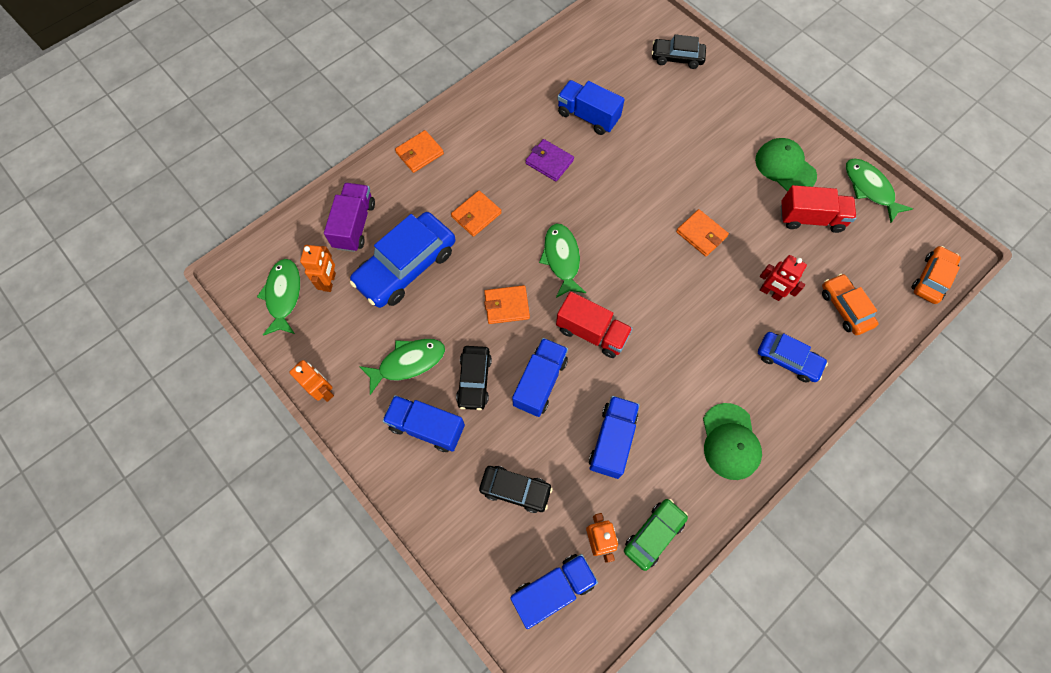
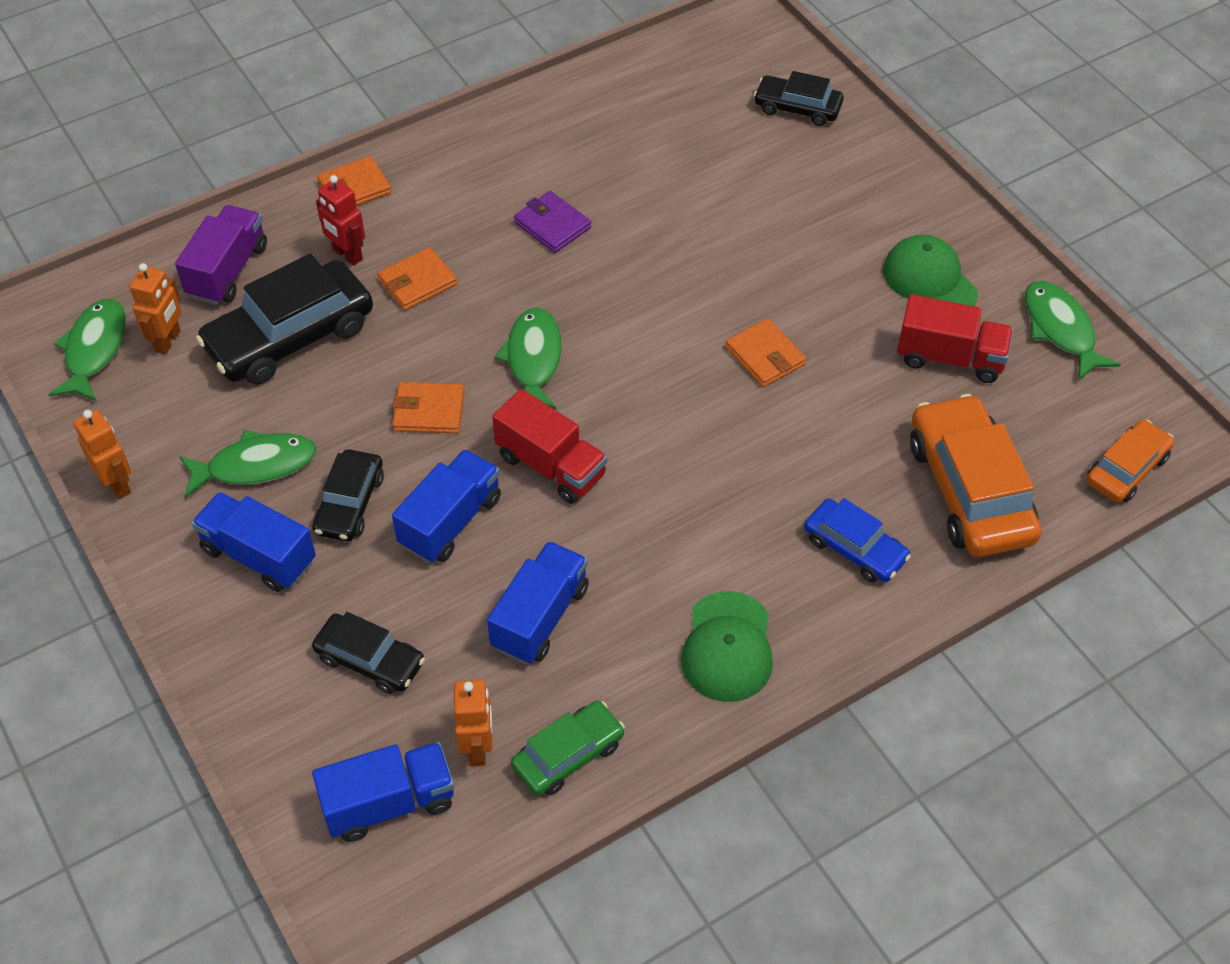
camera: 10 degrees right, 15 degrees down
blue car [350,212,456,308] -> black car [196,254,373,385]
blue truck [558,80,625,135] -> none
red robot [760,255,807,301] -> red robot moved to [316,175,365,266]
orange car [822,274,878,335] -> orange car [910,394,1042,557], size x1.76

